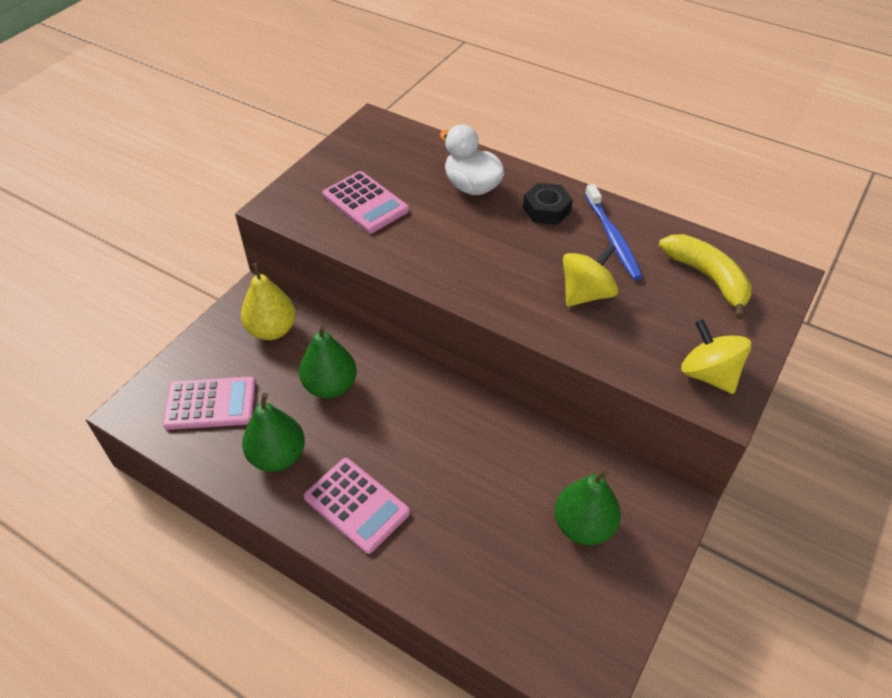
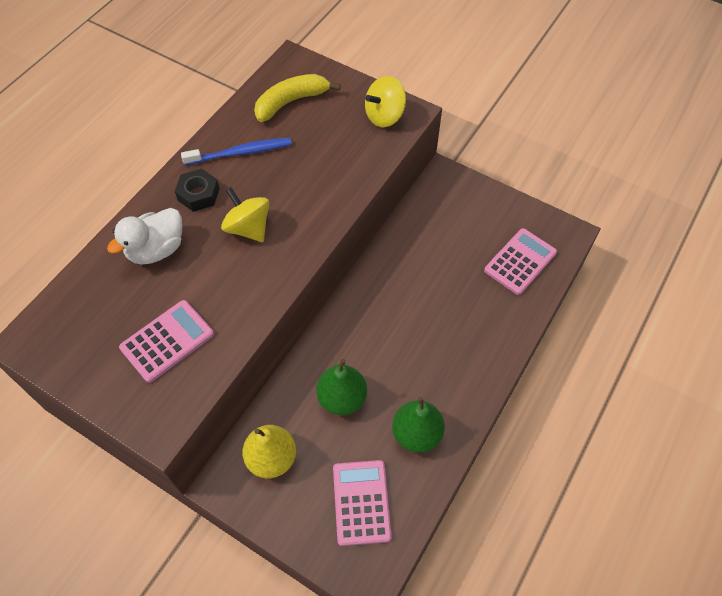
camera: 90 degrees left, 10 degrees up
pink calculator [304,458,410,554] -> pink calculator moved to [484,228,557,295]
green pear [554,469,621,545] -> none
yellow spinning top [563,243,618,307] -> yellow spinning top moved to [221,187,269,242]

